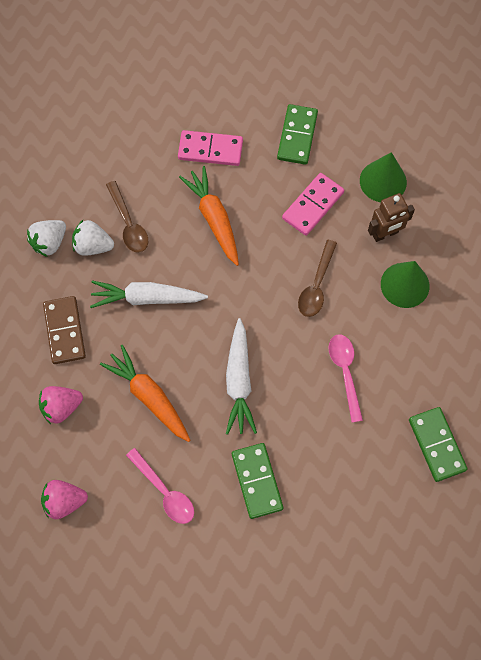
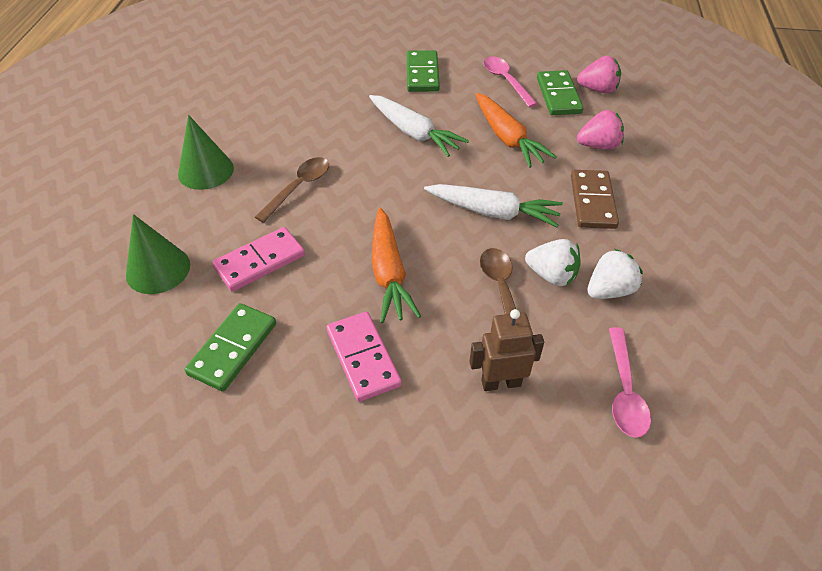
camera: 165 degrees left, 20 degrees down
pink domino [178,130,243,166] -> pink domino turned 45 degrees clockwise [327,312,402,402]
white carrot [226,318,257,435] -> white carrot turned 120 degrees clockwise [369,95,469,157]
pink spoon [329,335,363,423] -> pink spoon moved to [609,327,651,438]
brown robot [368,193,415,242] -> brown robot moved to [469,309,544,391]
green domino [409,407,467,482] -> green domino moved to [537,70,583,115]

